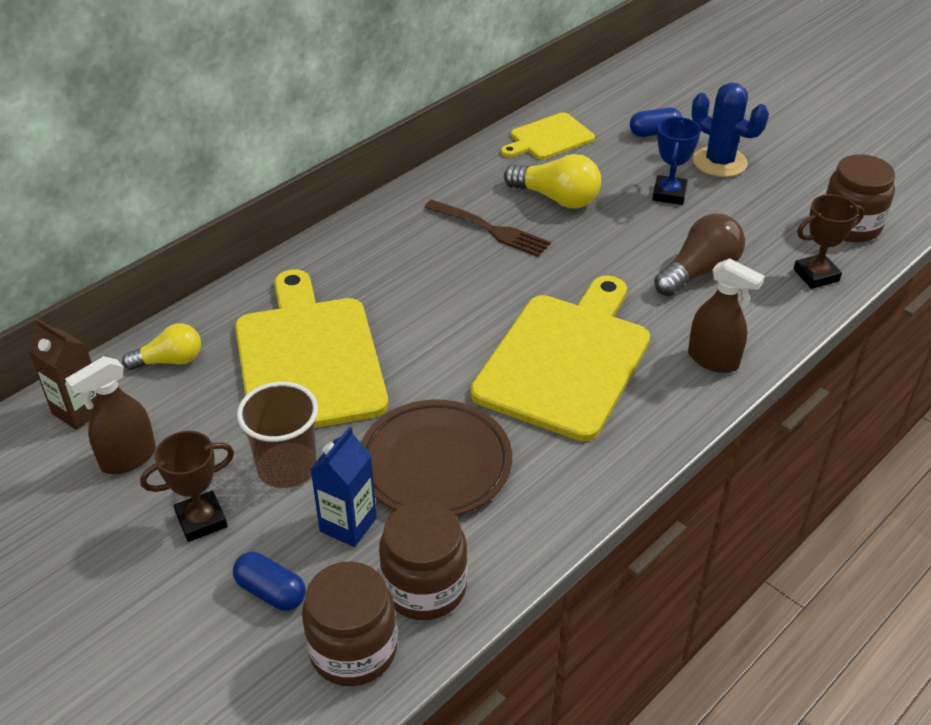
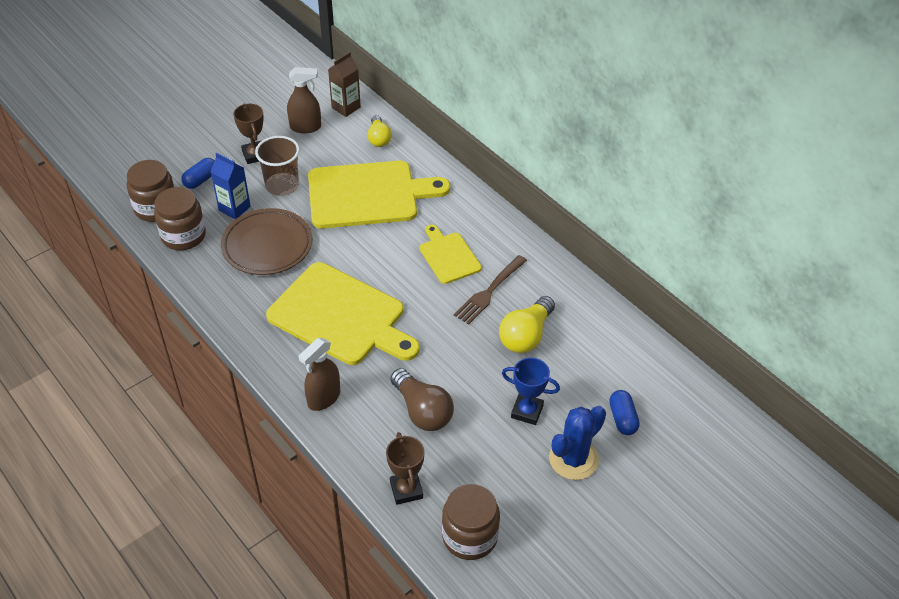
camera: 95 degrees right, 5 degrees up
brown spray bottle [65,356,156,474] -> brown spray bottle turned 120 degrees clockwise [287,67,321,133]
yellow cutting board [501,112,595,160] -> yellow cutting board moved to [420,225,482,284]

